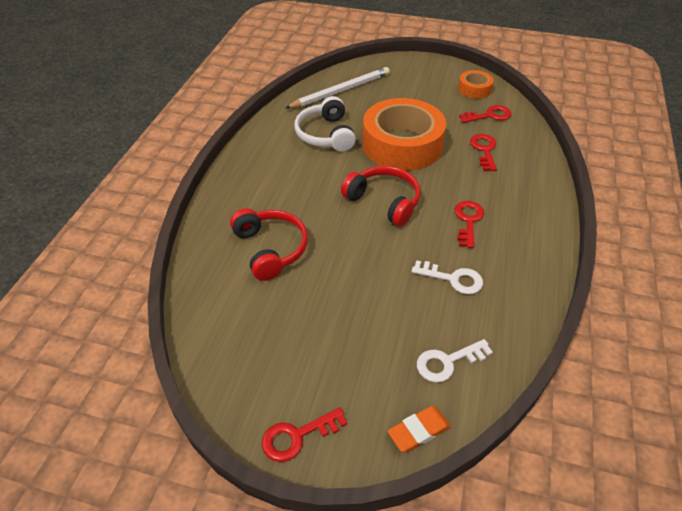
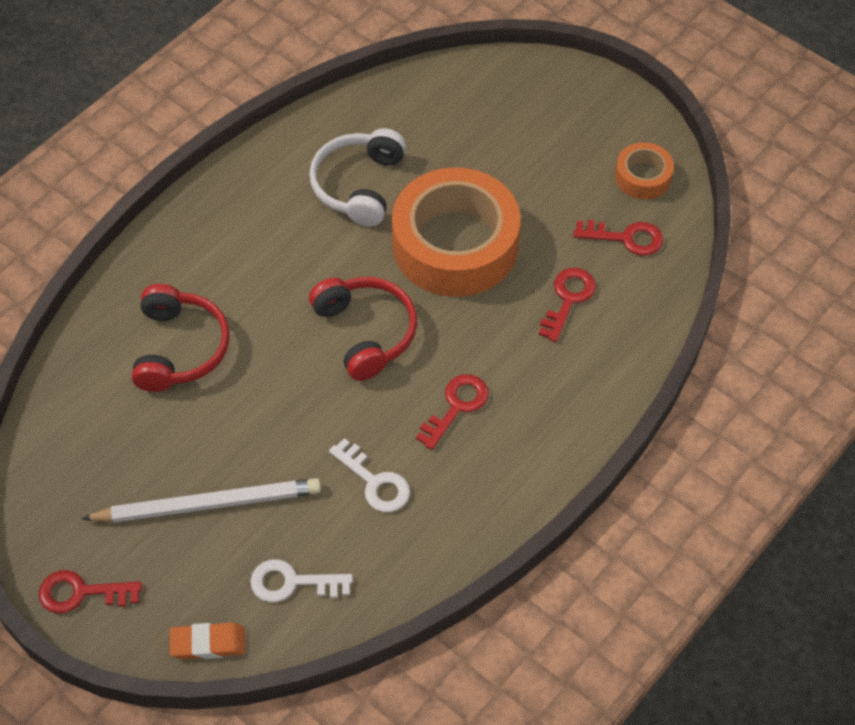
camera: 25 degrees right, 10 degrees up
white pencil [286,67,390,108] -> white pencil moved to [81,478,321,523]

